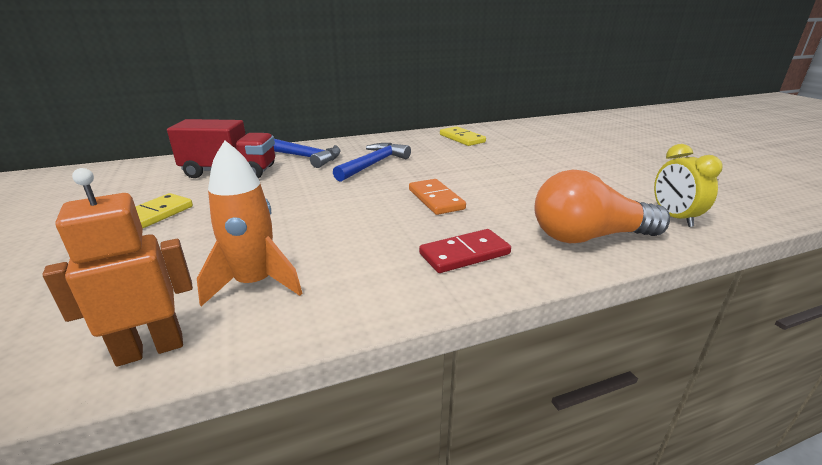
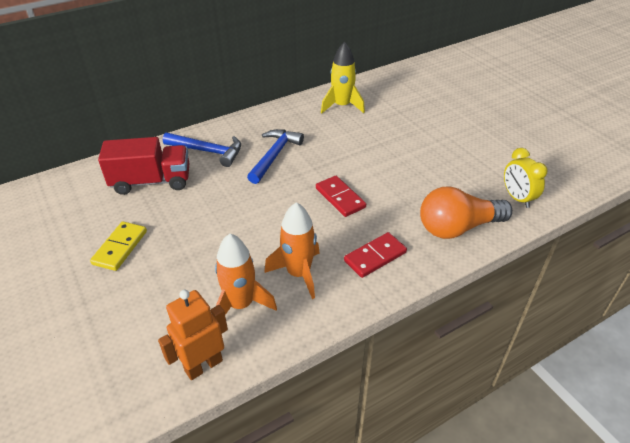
camera: 10 degrees left, 15 degrees up
orange domino [409,179,466,215] -> red domino [316,176,366,217]
yellow domino [440,126,486,146] -> yellow rocket [321,42,365,113]
none -> orange rocket [264,202,320,299]

